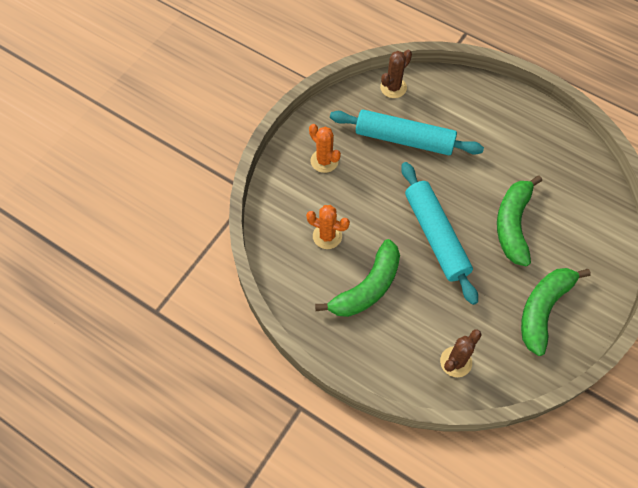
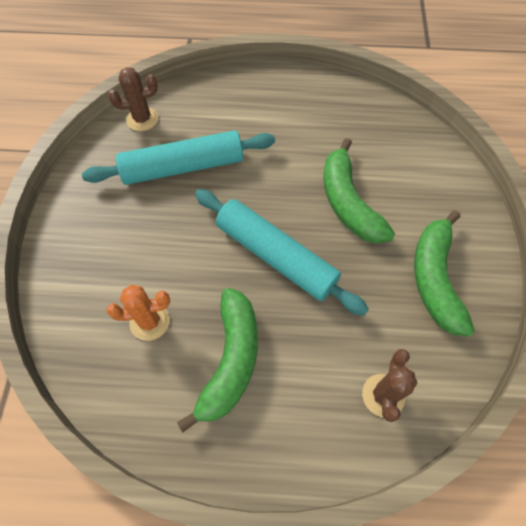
camera: 30 degrees left, 0 degrees up
orange cactus [309,124,341,173] -> none
brown cactus [380,50,412,98] -> brown cactus turned 60 degrees clockwise [108,67,158,131]

